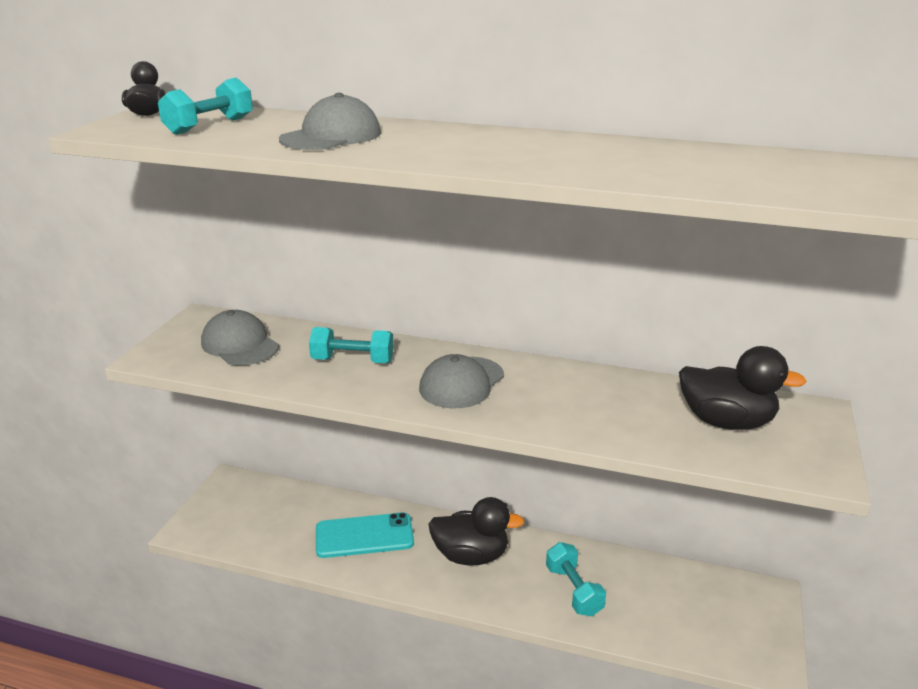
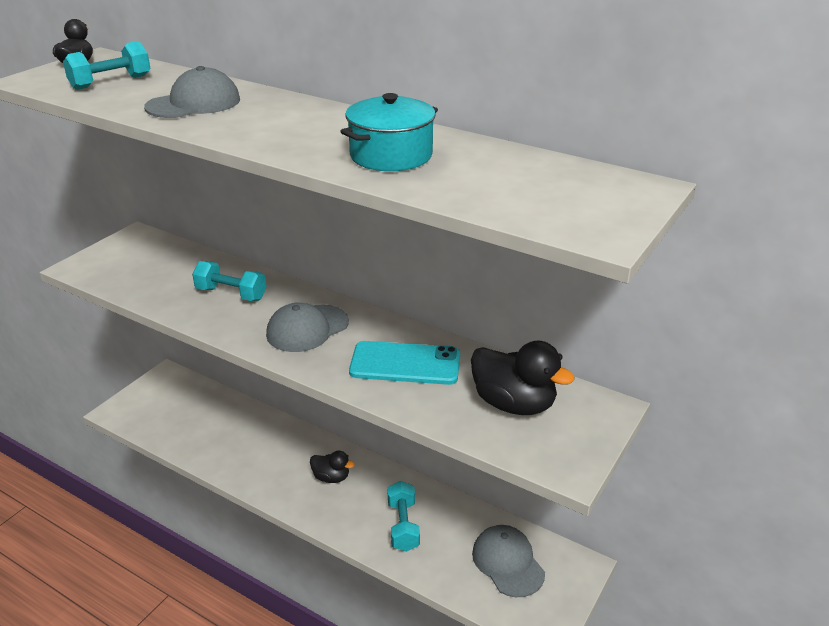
camera: 15 degrees right, 5 degrees up
grey cap [201,310,279,365] -> grey cap moved to [472,525,545,597]
turquoise phone [316,512,414,558] -> turquoise phone moved to [349,341,460,385]
black duck [428,497,524,565] -> black duck [310,451,355,483], size x0.58
none -> turquoise pot [340,93,438,171]

